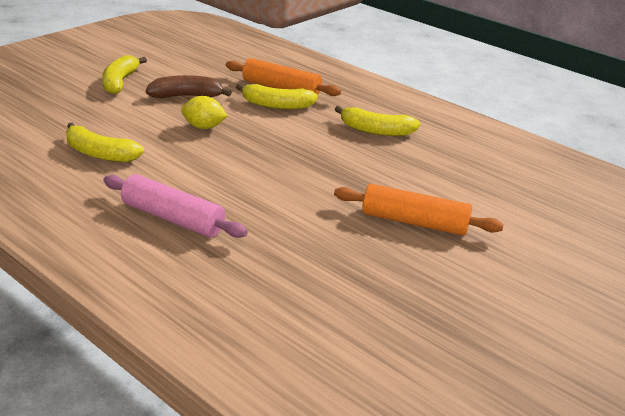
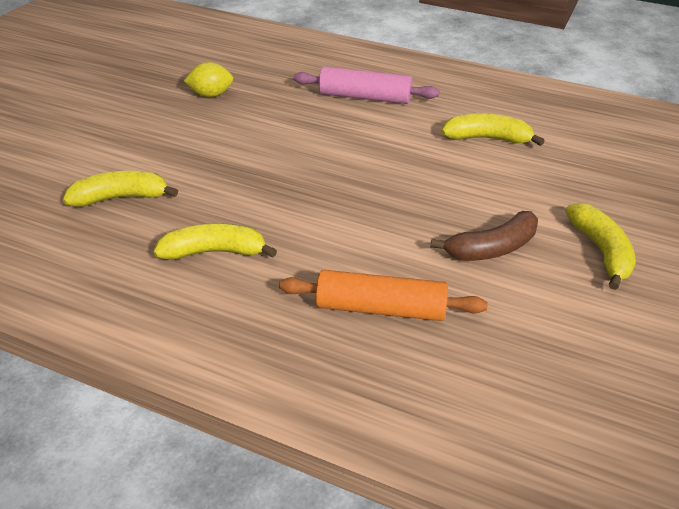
camera: 165 degrees right, 10 degrees up
yellow lemon [181,96,228,129] -> yellow lemon moved to [184,62,233,97]
yellow banana [236,83,318,109] -> yellow banana moved to [63,171,178,207]
orange rolling pin [334,184,504,236] -> none

